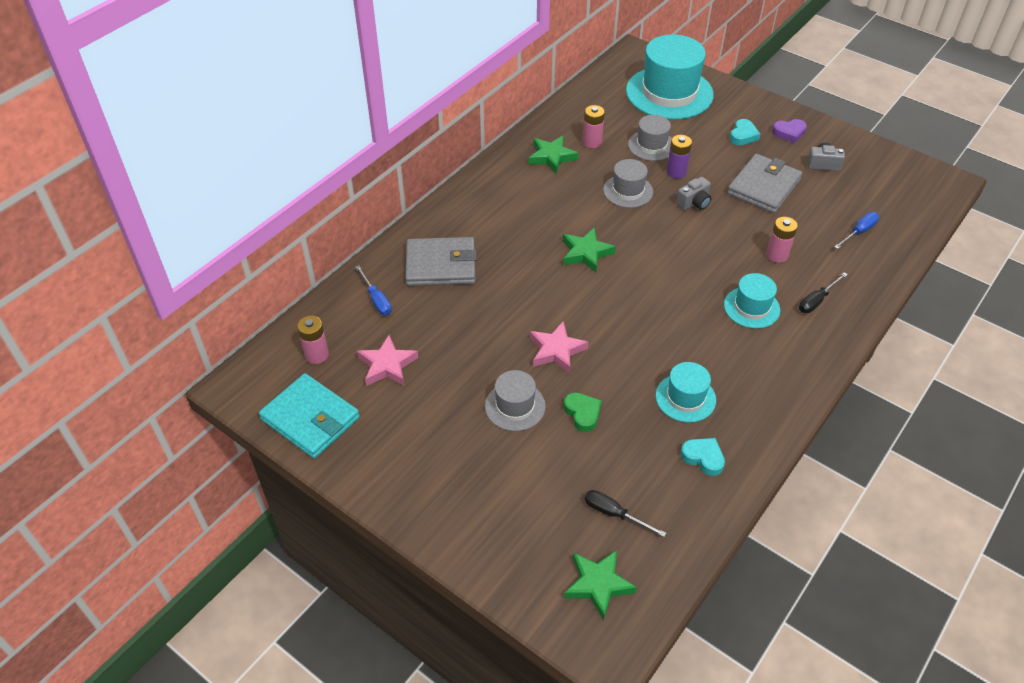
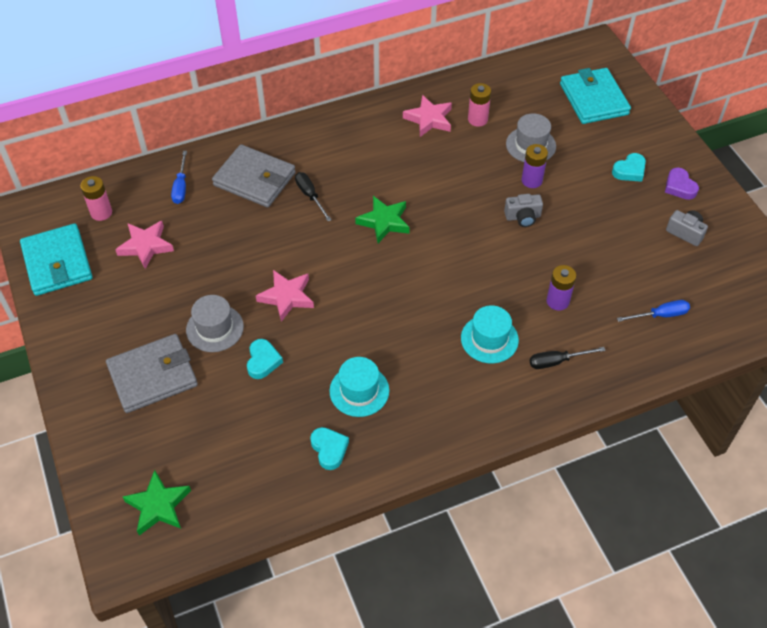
camera: 30 degrees right, 5 degrees up
green star [529,136,578,174] -> pink star [403,95,452,137]
green heart [564,392,602,432] -> turquoise heart [247,339,283,379]
black screwdriver [585,490,666,537] -> black screwdriver moved to [295,172,332,221]
grey hat [603,159,653,208] -> none
turquoise hat [626,35,714,120] -> turquoise wallet [560,68,631,124]
grey wallet [727,154,802,213] -> grey wallet moved to [106,334,198,413]
pink battery [766,217,798,263] -> purple battery [547,265,576,311]
purple heart [772,119,807,143] -> purple heart turned 45 degrees clockwise [665,168,699,200]

